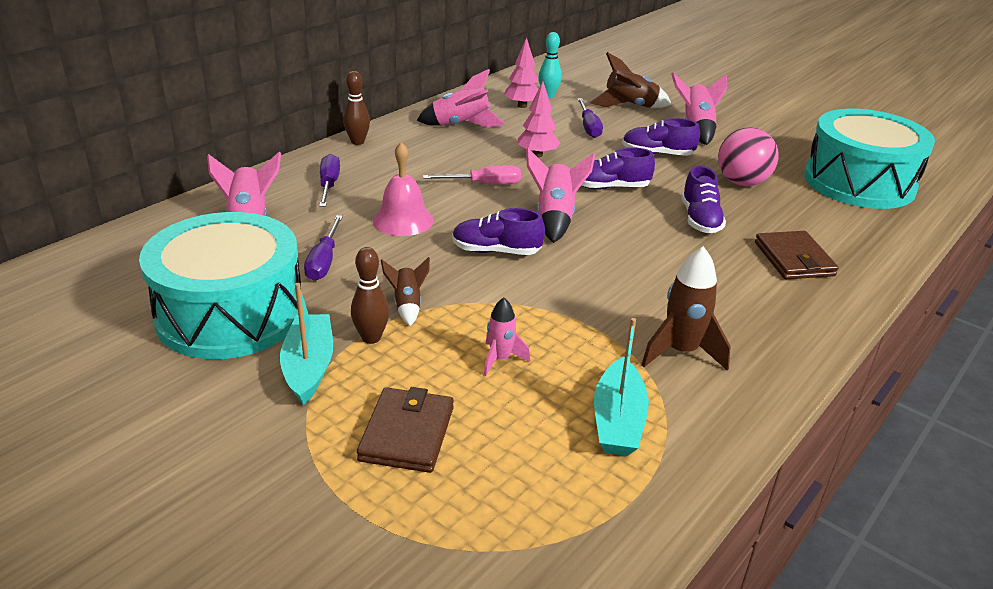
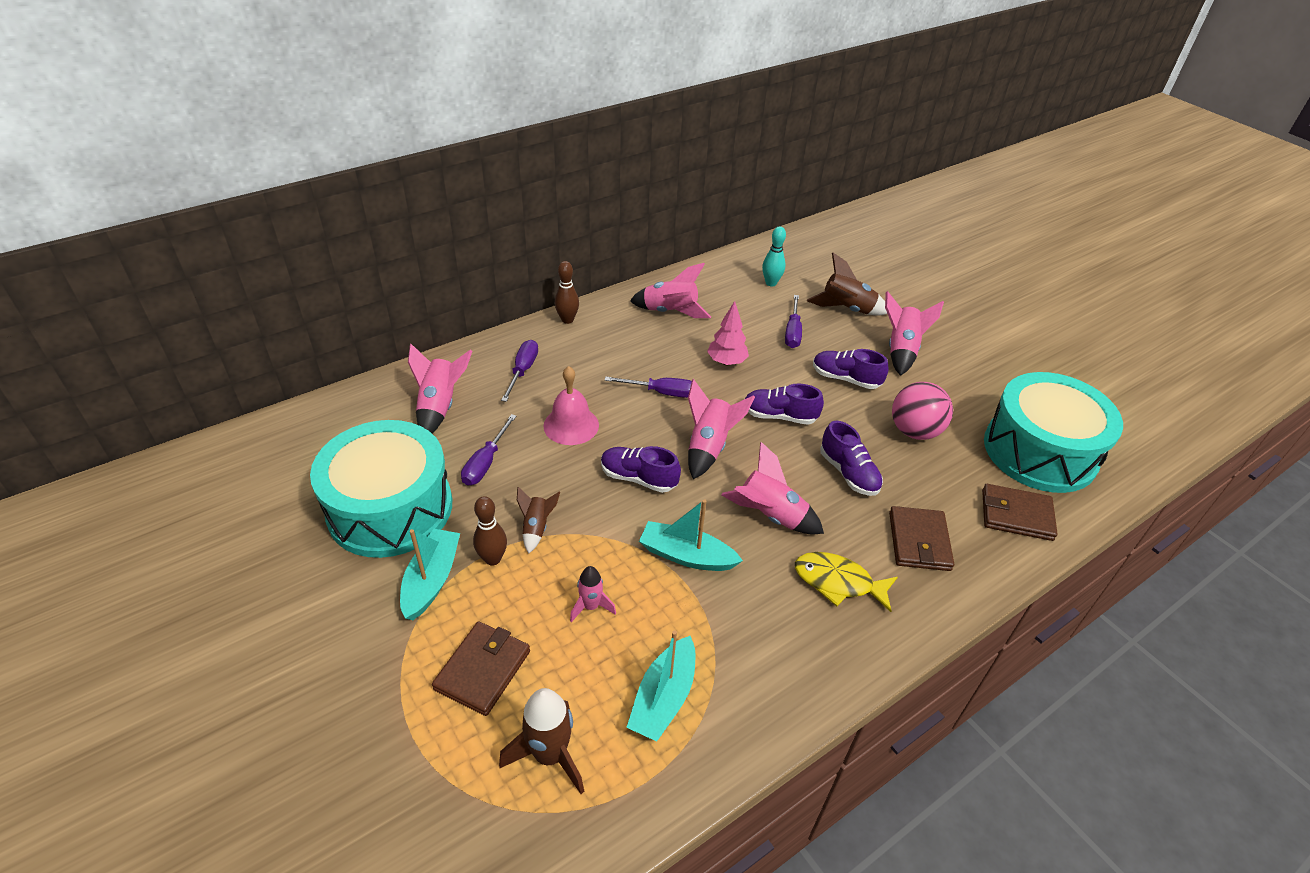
camera: 15 degrees right, 10 degrees up
pink screwdriver [423,165,521,184] -> purple screwdriver [604,376,692,398]
pink tree [504,37,538,108] -> none
brown rocket [641,246,731,371] -> brown rocket moved to [499,688,584,794]
purple shoe [681,165,726,233] -> purple shoe turned 45 degrees counterclockwise [820,421,883,496]
none -> turquoise boat [639,499,743,571]
none -> pink rocket [721,442,824,534]
none -> yellow fish [795,552,898,612]
none -> brown wallet [982,484,1058,541]

